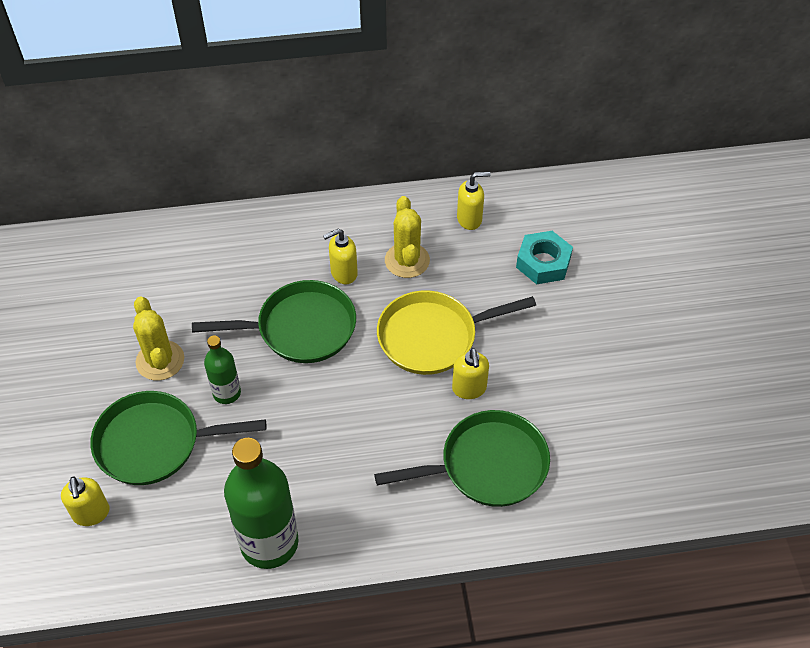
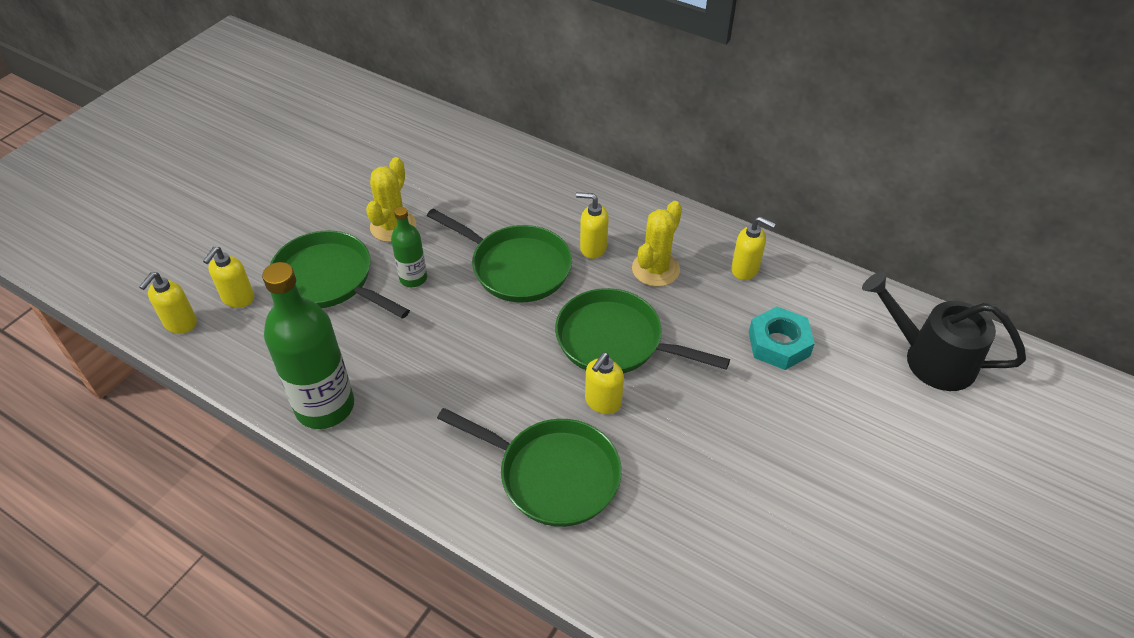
camera: 40 degrees right, 5 degrees down
yellow pan [377,291,536,375] -> green pan [555,288,730,374]
none -> yellow soap dispenser [139,272,197,333]
none -> black watering can [862,272,1026,391]

